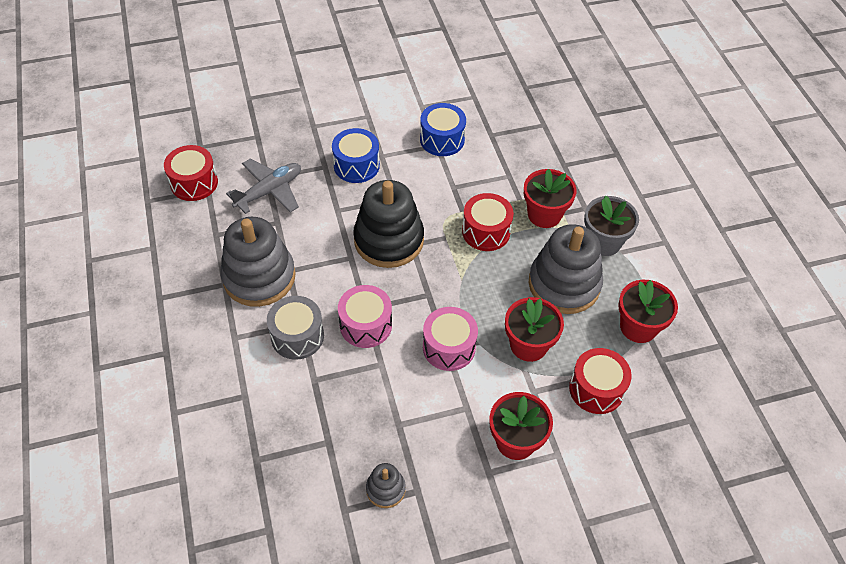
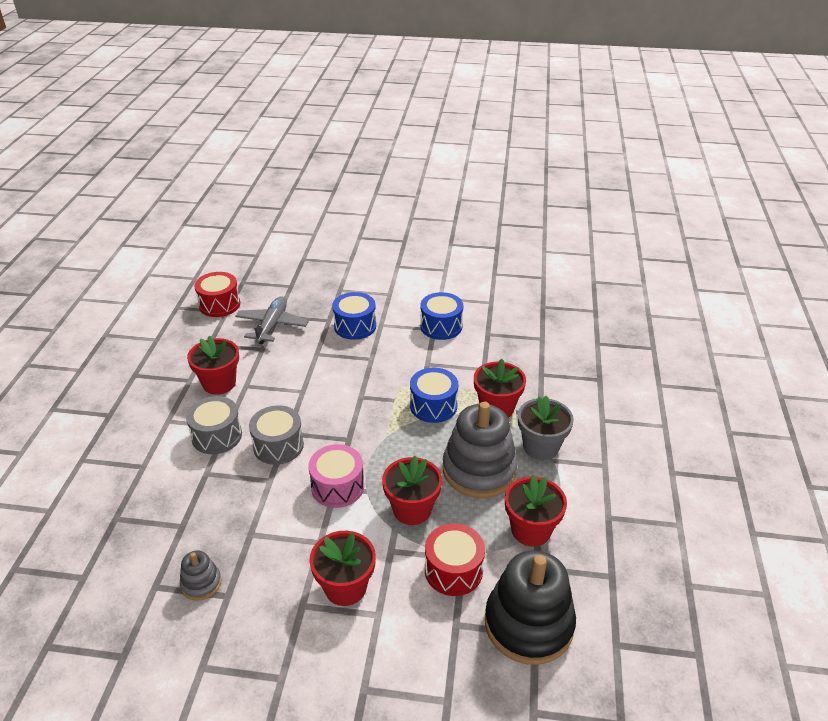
camera: 25 degrees right, 15 degrees down
grey stacking toy [220,217,296,307] -> red flower pot [187,335,239,395]
grey plane [226,159,301,214] -> grey plane turned 60 degrees counterclockwise [235,296,309,344]
pink drum [338,285,392,348] -> grey drum [249,405,304,465]
black stacking toy [353,180,424,268] -> black stacking toy moved to [485,550,576,665]
red drum [462,193,514,251] -> blue drum [410,368,458,423]

